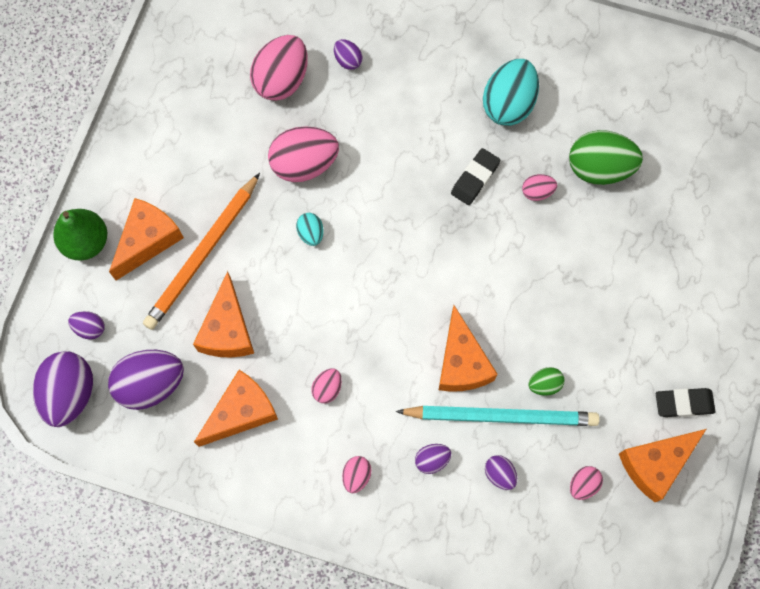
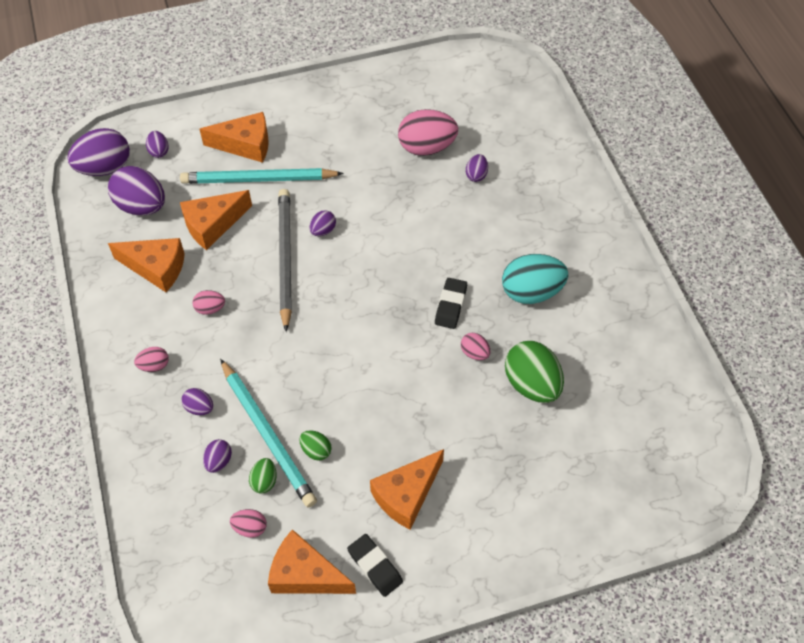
camera: 55 degrees right, 15 degrees down
green pear [53,209,107,260] -> none
orange pencil [143,173,260,330] -> turquoise pencil [180,168,344,184]
pink egg [268,126,339,182] -> none
turquoise egg [296,213,324,246] -> purple egg [310,210,336,236]
orange cheese [439,305,498,392] -> orange cheese moved to [370,449,444,530]
black eraser [451,148,500,205] -> black eraser turned 75 degrees counterclockwise [435,278,467,329]
none -> green egg [249,458,277,494]
none -> grey pencil [278,189,292,332]

